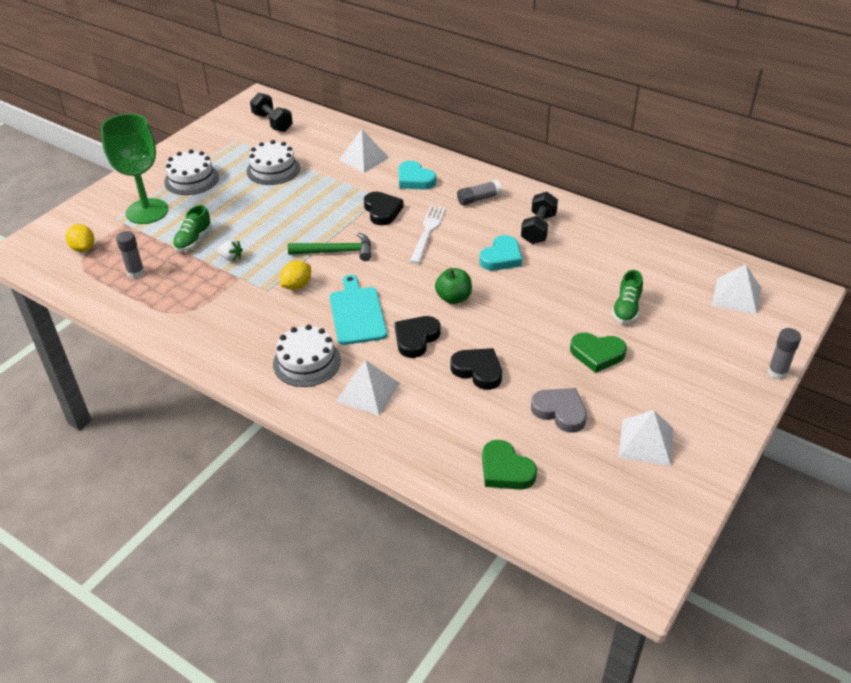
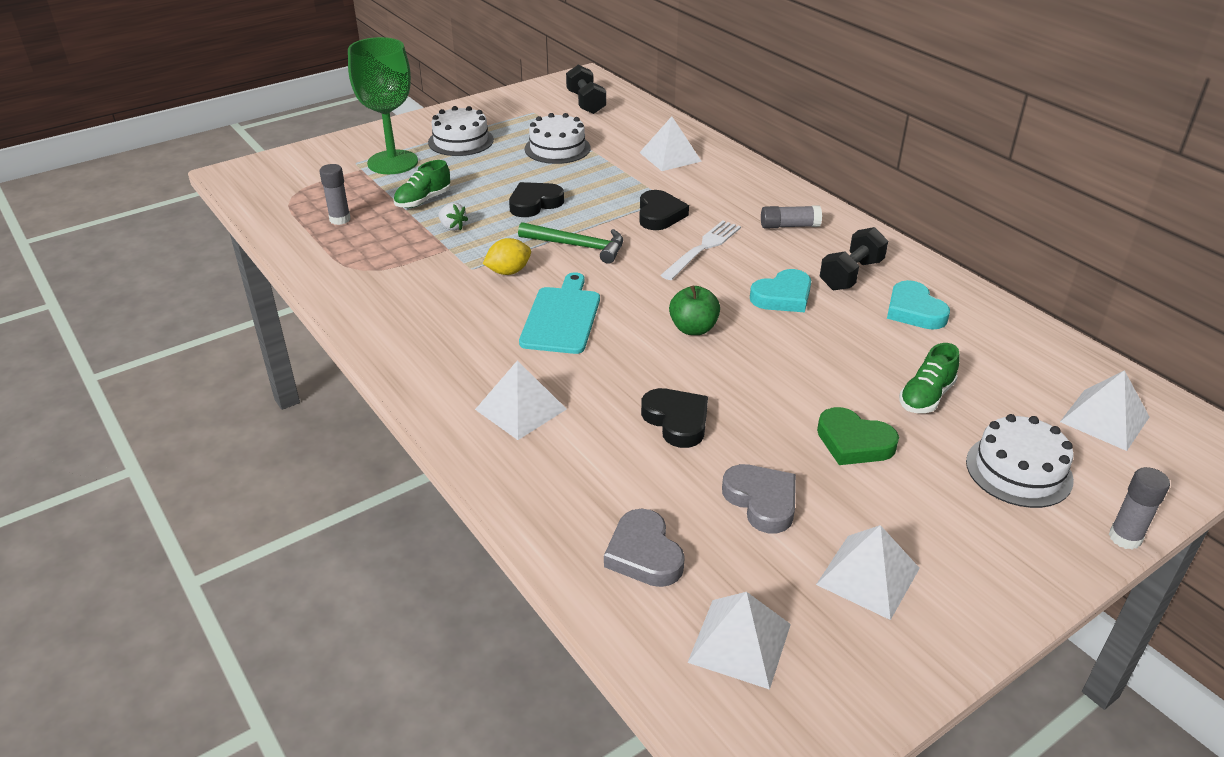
camera: 20 degrees right, 5 degrees down
yellow lemon [66,224,94,252] -> none
white cake [273,325,341,387] -> white cake moved to [966,414,1074,508]
black heart [395,316,441,358] -> black heart moved to [509,182,564,217]
turquoise heart [399,161,436,190] -> turquoise heart moved to [887,280,950,330]
green heart [482,440,537,490] -> grey heart [604,509,685,587]
none -> white pyramid [687,592,791,690]

